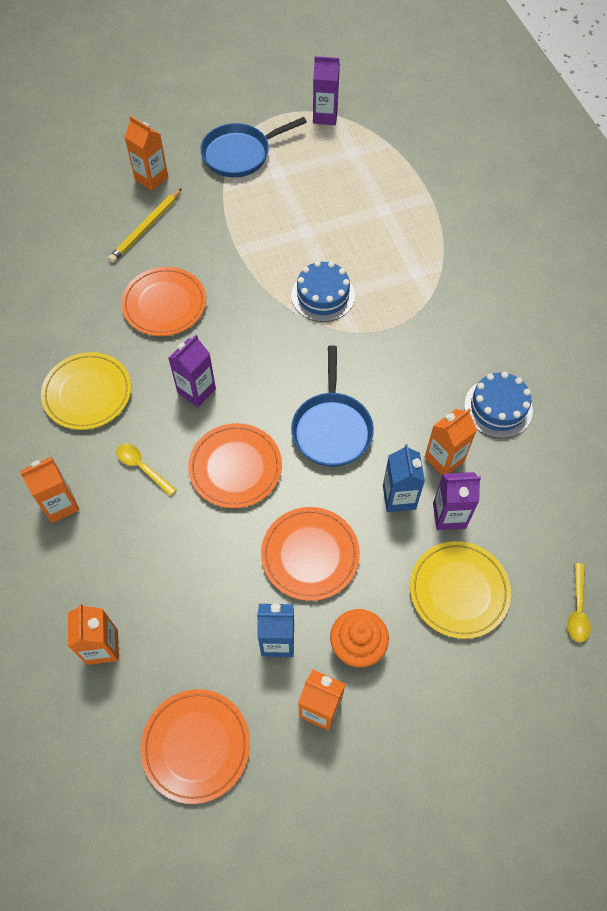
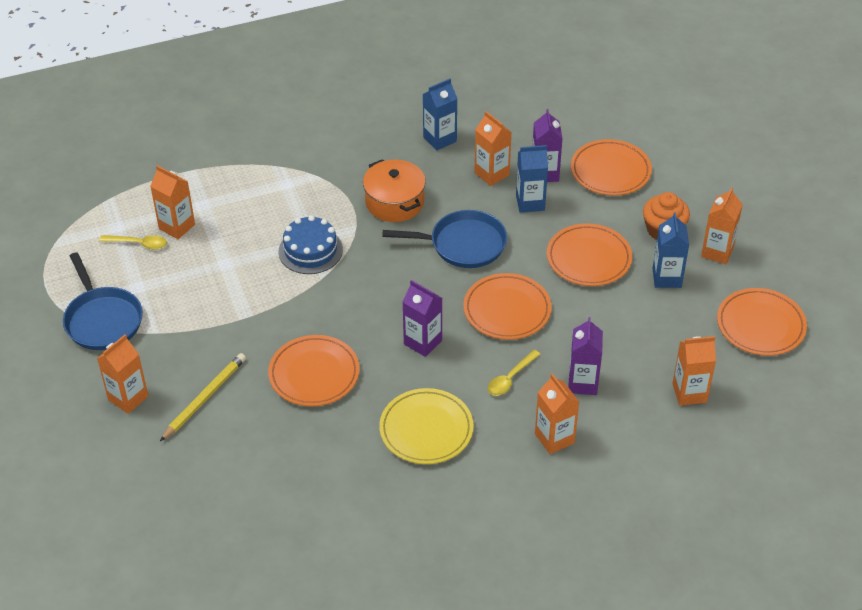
camera: 90 degrees left, 15 degrees down
yellow pencil [108,188,182,263] -> yellow pencil turned 90 degrees counterclockwise [160,353,246,441]
purple carton [313,56,340,125] -> purple carton moved to [568,317,603,395]
yellow plate [410,541,511,639] -> orange plate [571,139,652,196]
blue cake [464,372,533,438] -> blue carton [423,78,457,151]
yellow spoon [567,563,591,642] -> yellow spoon moved to [99,235,167,250]
none -> orange carton [150,165,195,239]
none -> orange pot [363,159,426,222]

